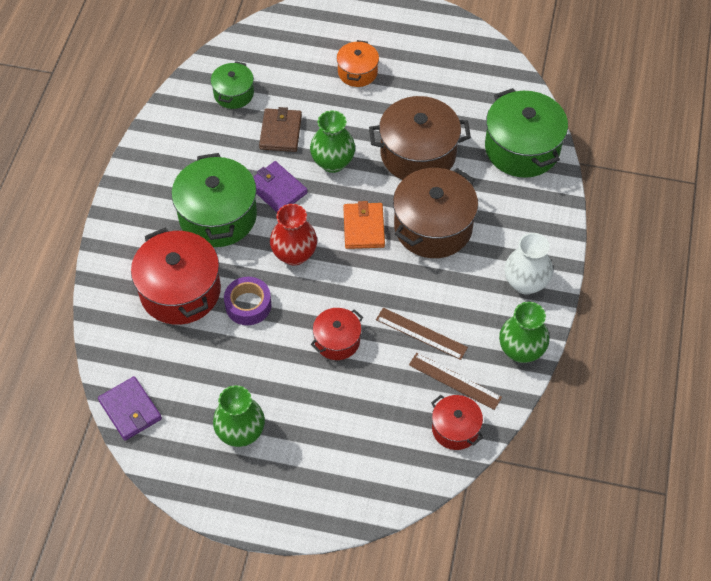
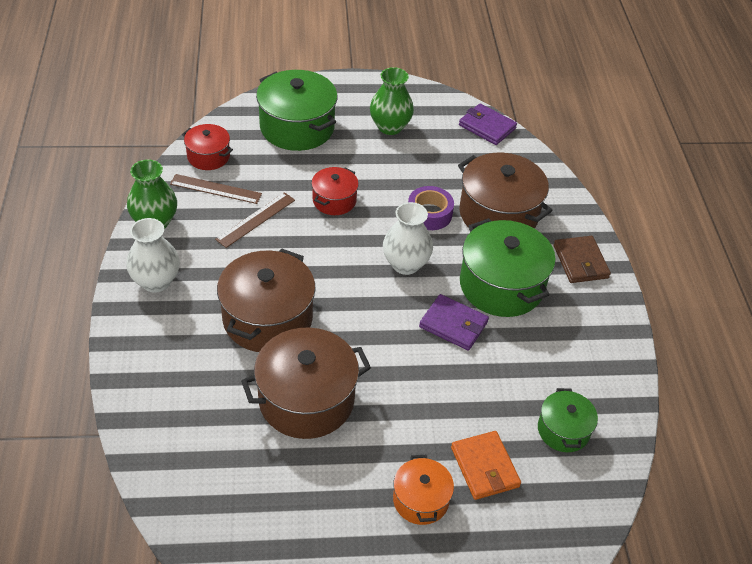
camera: 160 degrees right, 10 degrees down
red pot [131,227,221,325] -> brown pot [458,153,553,229]
brown wallet [259,107,302,152] -> brown wallet moved to [554,236,611,283]
red vase [270,204,317,266] -> white vase [383,202,433,275]
green vase [310,111,355,173] -> none
orange wallet [343,201,385,249] -> orange wallet moved to [451,431,521,500]
brown ruler [376,308,468,360] -> brown ruler turned 60 degrees counterclockwise [215,192,295,248]
green pot [485,88,568,178] -> green pot moved to [256,70,337,151]

